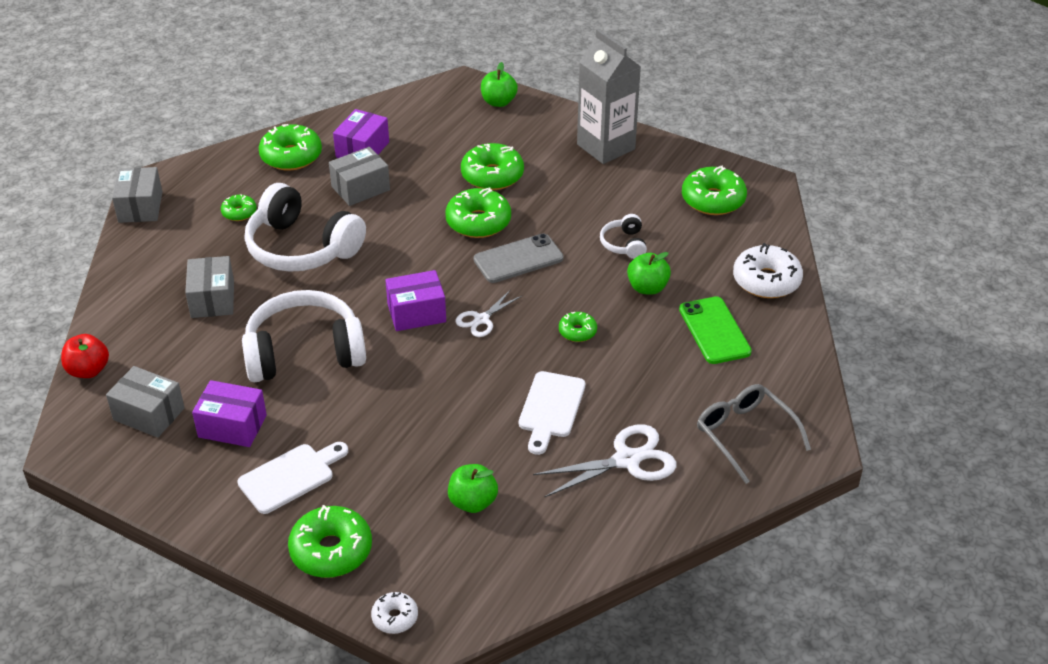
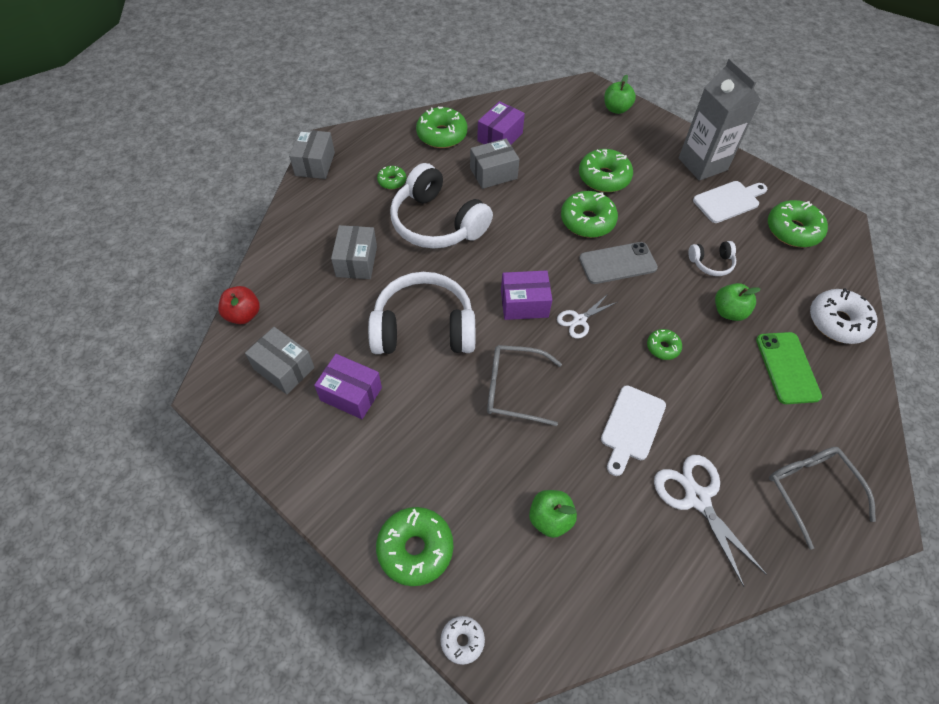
camera: 10 degrees right, 15 degrees up
white cutting board [238,442,348,514] -> white cutting board moved to [693,181,767,223]
white scissors [533,424,676,498] -> white scissors turned 105 degrees counterclockwise [654,455,767,587]
white headphones [600,214,647,259] -> white headphones turned 105 degrees counterclockwise [688,241,736,276]
none -> grey glasses [487,345,562,426]

